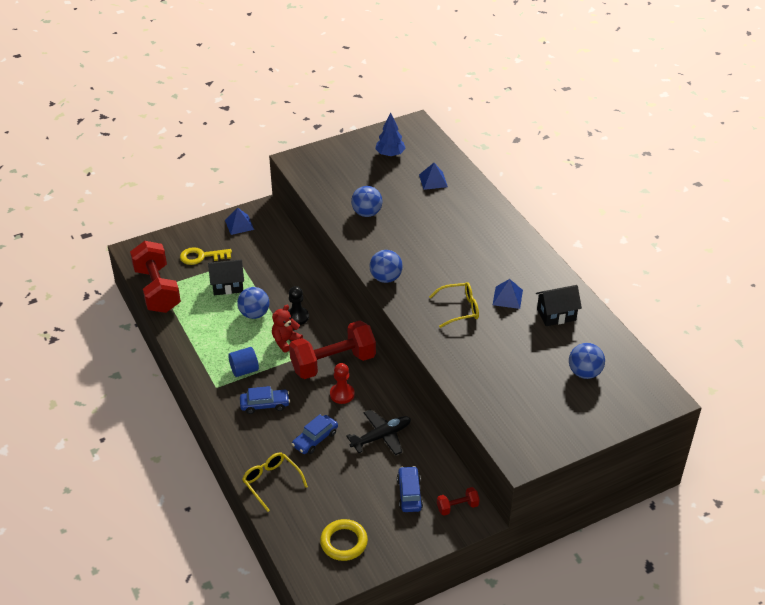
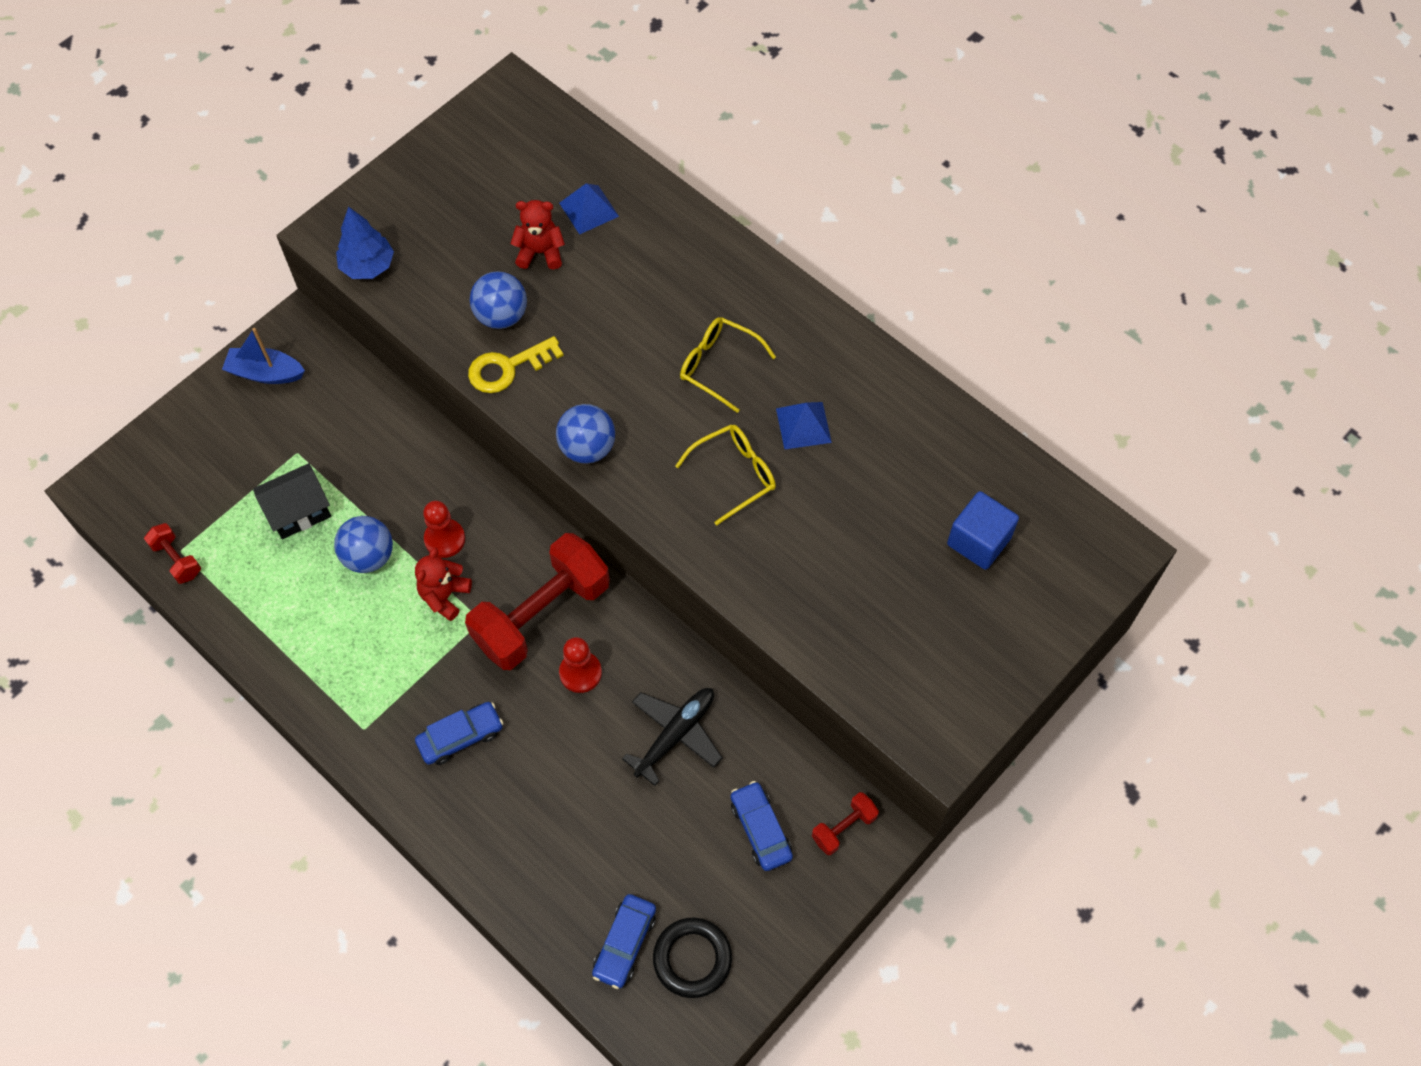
camera: 20 degrees left, 20 degrees up
red dumbbell [130,241,181,313] -> red dumbbell [144,523,201,584], size x0.44
yellow key [180,247,232,265] -> yellow key moved to [468,336,564,393]
blue pyramid [225,208,254,235] -> blue boat [222,328,305,384]
blue cylinder [228,347,259,377] -> none
yellow glasses [242,452,308,512] -> yellow glasses moved to [680,317,776,413]
black pawn [288,286,309,325] -> red pawn [423,501,465,558]
blue car [292,414,338,454] -> blue car moved to [592,894,656,989]
yellow ring [320,519,368,561] -> black ring [653,918,732,998]
blue tree [375,112,406,157] -> blue tree moved to [336,207,394,279]
black house [536,285,582,326] -> none
blue ball [569,343,605,379] -> blue cube [947,491,1019,570]
none -> red teddy bear [510,200,565,269]

